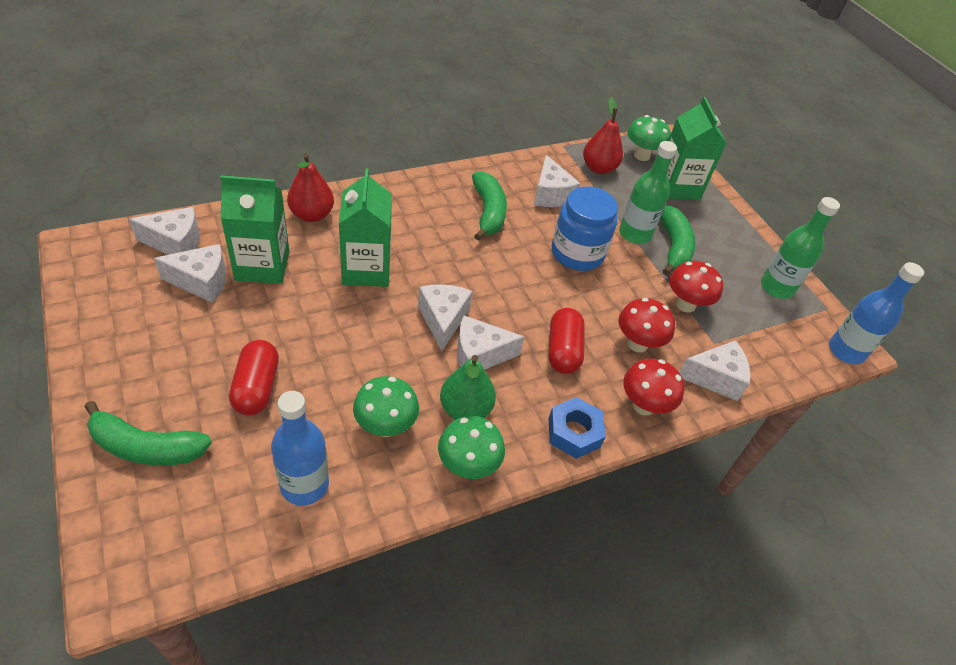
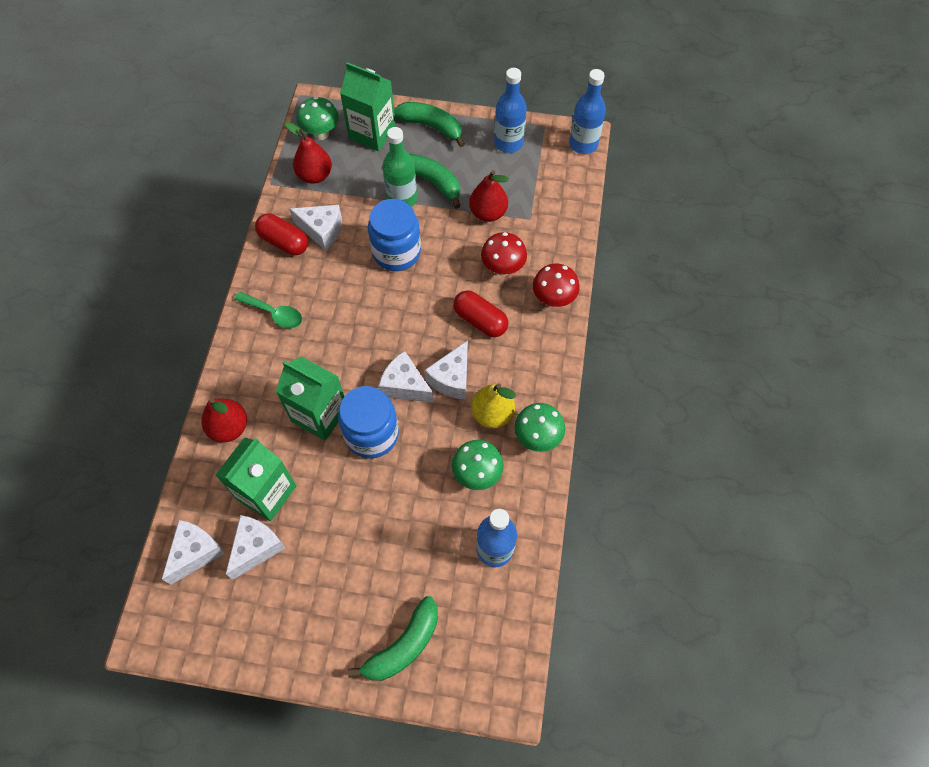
camera: 50 degrees left, 15 degrees up
red capsule [229,340,279,415] -> red capsule moved to [255,214,308,255]
green pear [440,355,496,420] -> yellow pear [471,384,516,428]
green banana [472,171,507,241] -> green banana moved to [394,102,465,147]
blue nut [548,397,606,459] -> none
red mushroom [669,261,723,313] -> red pear [469,170,509,222]
white cheese [679,340,751,401] -> none
green bottle [761,197,840,299] -> blue bottle [494,68,527,153]
none -> green spoon [234,292,302,328]
none -> blue jar [338,386,399,459]

